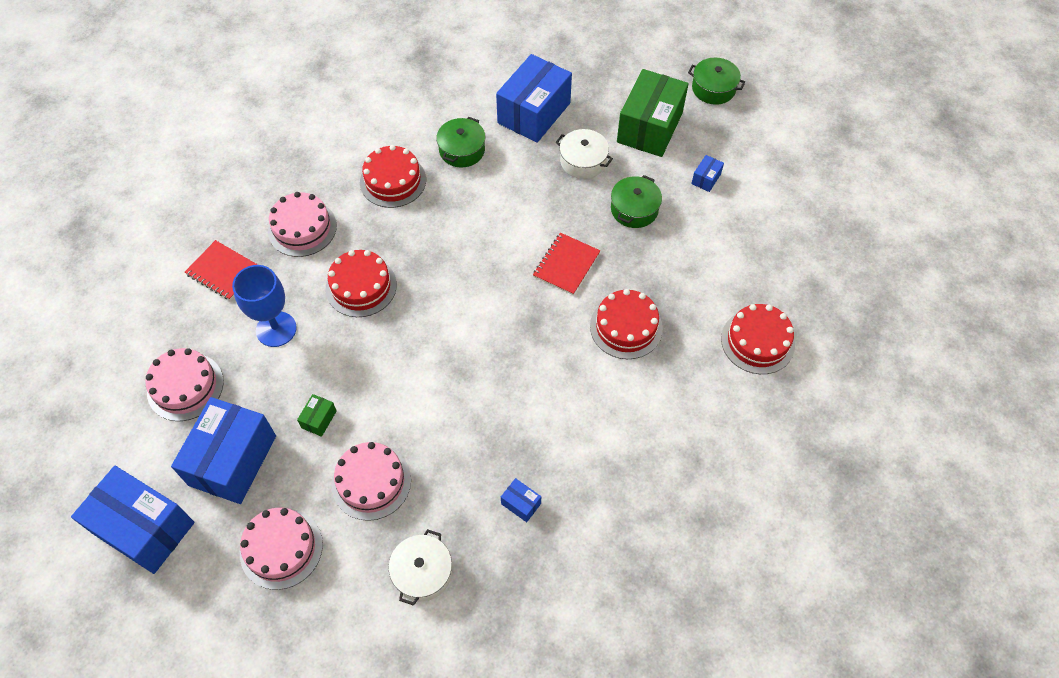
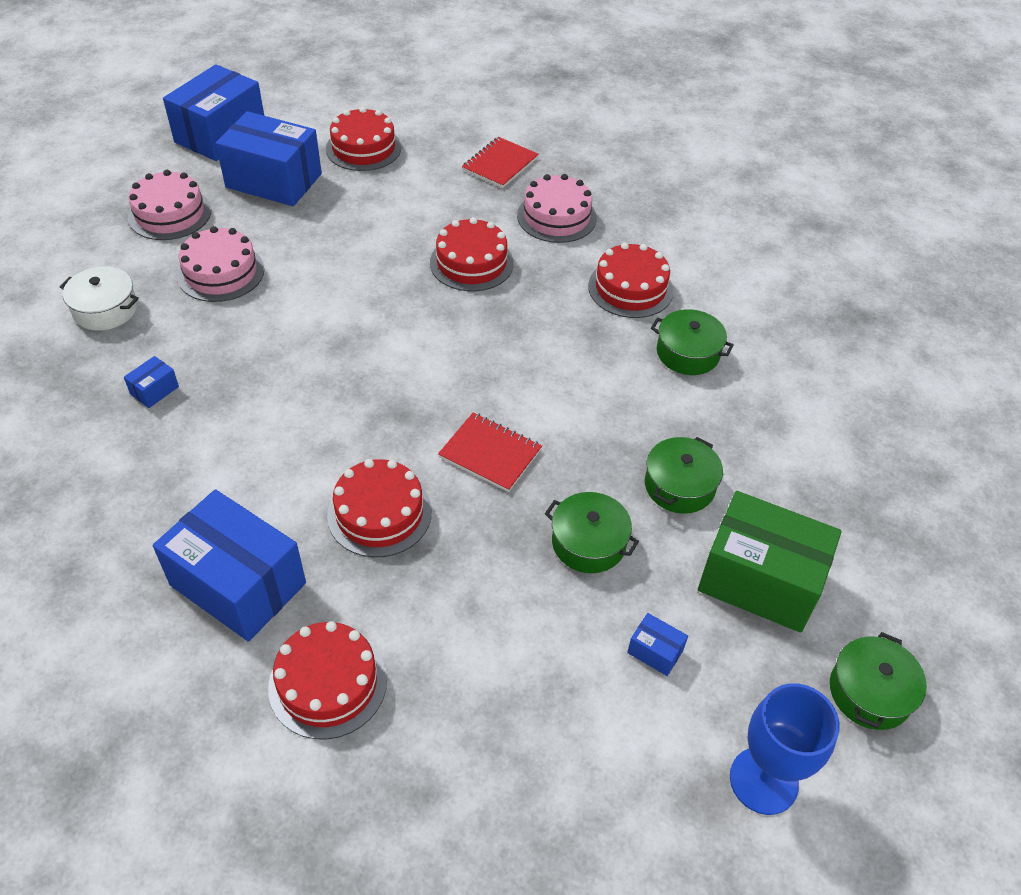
camera: 90 degrees right, 10 degrees down
pink cake [146,348,224,421] -> red cake [326,107,402,171]
blue goblet [232,265,297,347] -> blue goblet moved to [730,683,839,815]
green box [297,394,337,437] -> none
blue box [496,54,572,143] -> blue box moved to [153,489,306,642]
white pot [556,129,613,179] -> green pot [645,437,723,514]

